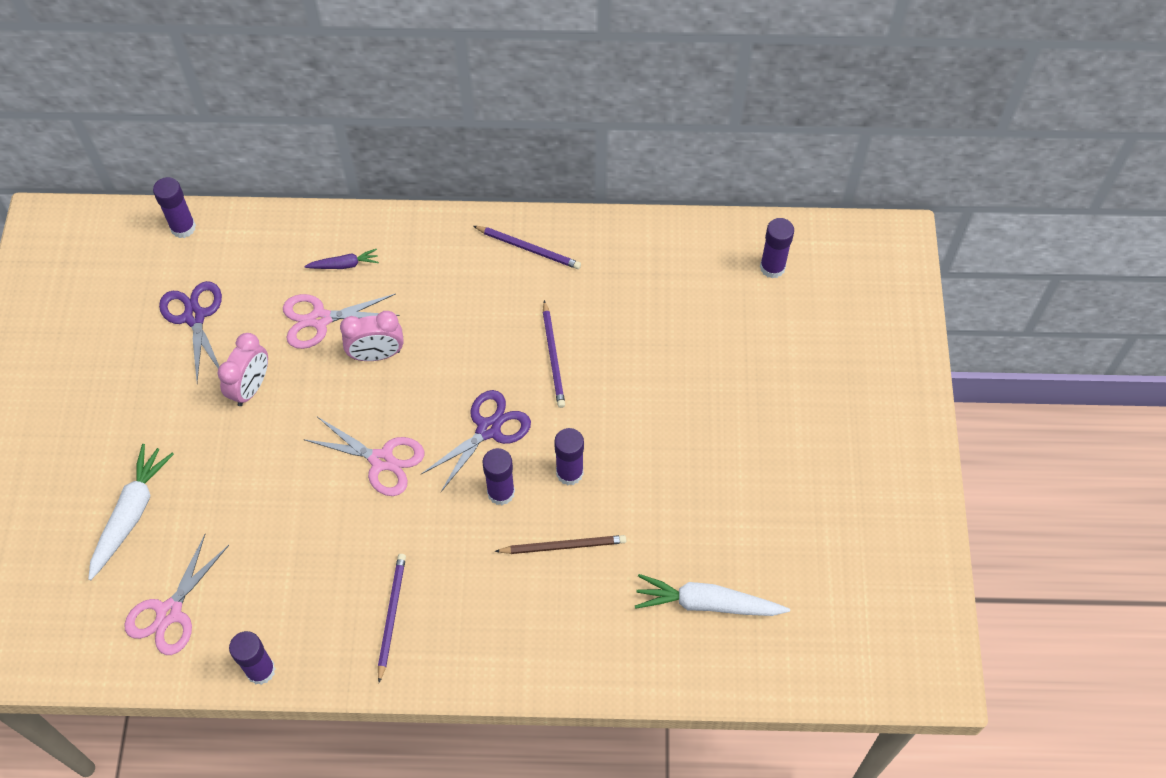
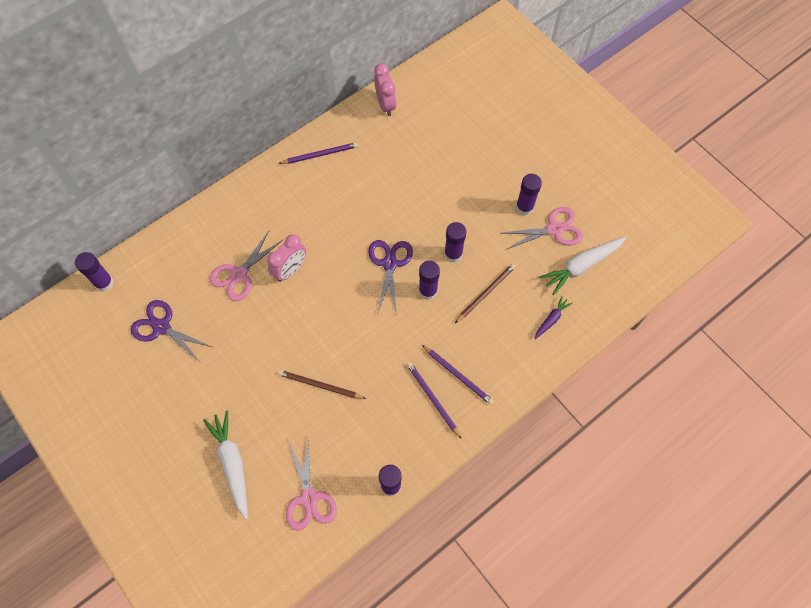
camera: 40 degrees left, 5 degrees up
pink clock [218,333,268,406] -> pink clock moved to [374,63,397,116]
pink scissors [303,417,424,496] -> pink scissors moved to [503,207,583,250]
purple carrot [304,249,379,269] -> purple carrot moved to [534,296,572,339]
purple pencil [543,300,565,408] -> purple pencil moved to [422,345,494,405]
purple glue stick [760,218,794,279] -> purple glue stick moved to [516,174,542,215]
none -> brown pencil [278,370,366,399]

